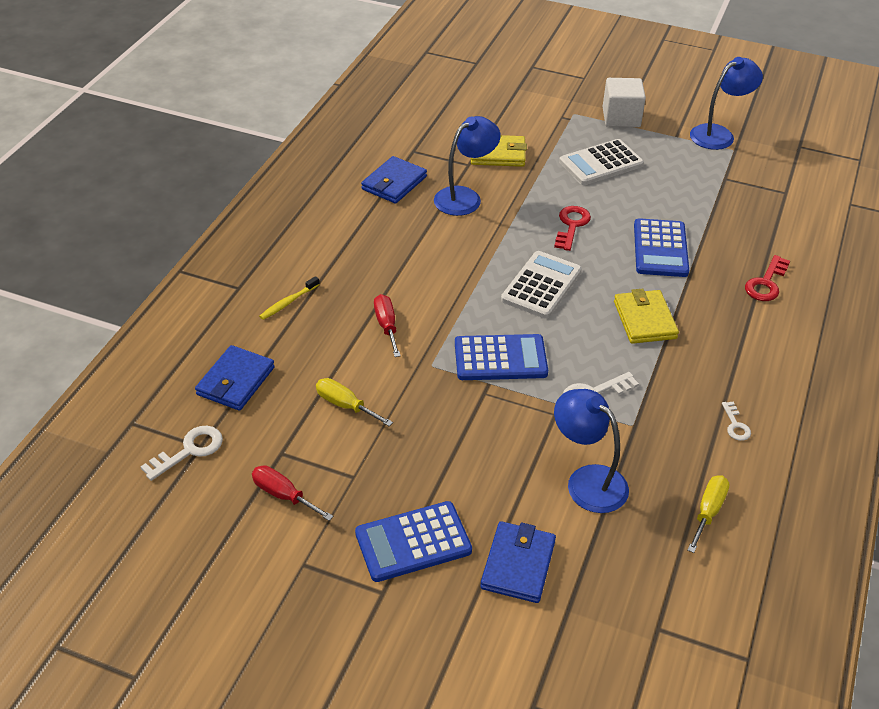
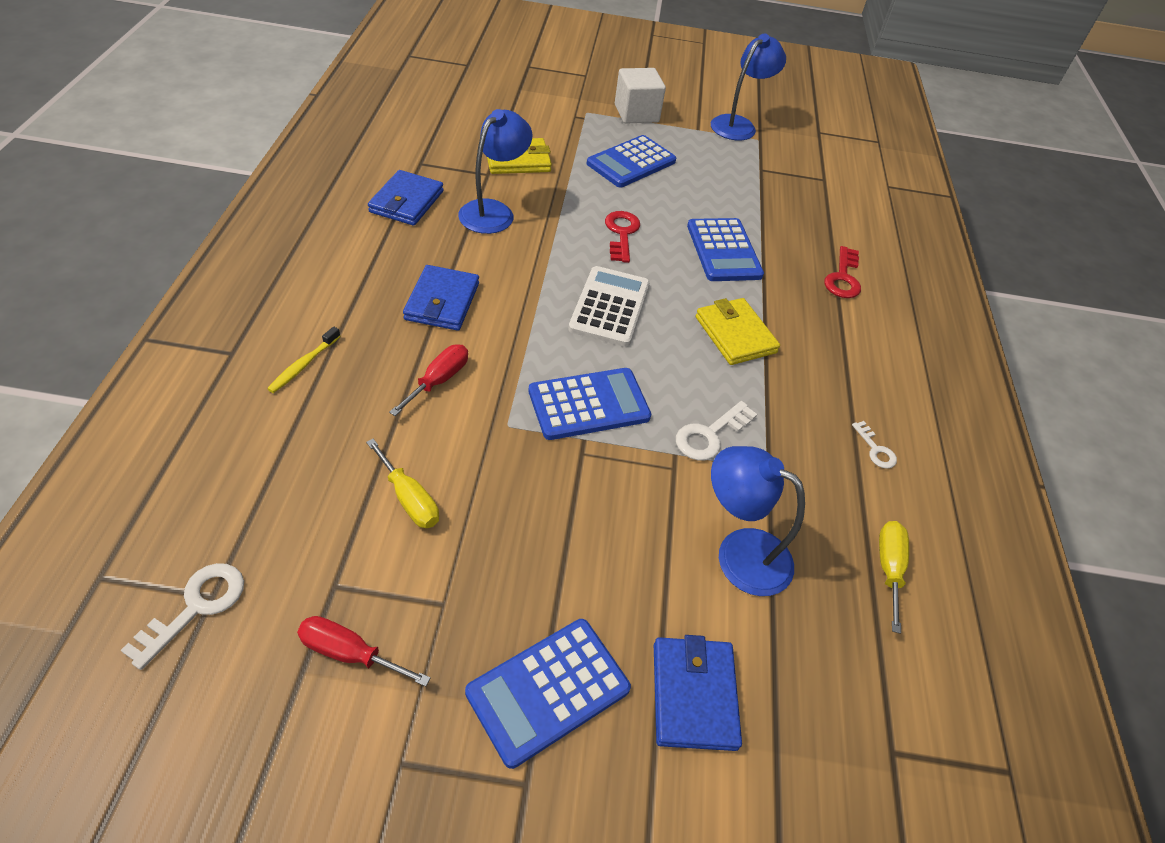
camera: 20 degrees left, 5 degrees up
blue wallet [195,345,275,411] -> blue wallet moved to [403,265,479,331]
yellow screwdriver [316,378,393,426] -> yellow screwdriver turned 150 degrees counterclockwise [366,439,439,528]
red screwdriver [374,294,401,357] -> red screwdriver turned 60 degrees clockwise [389,344,468,416]
white calculator [559,139,644,185] -> blue calculator [587,135,676,188]

